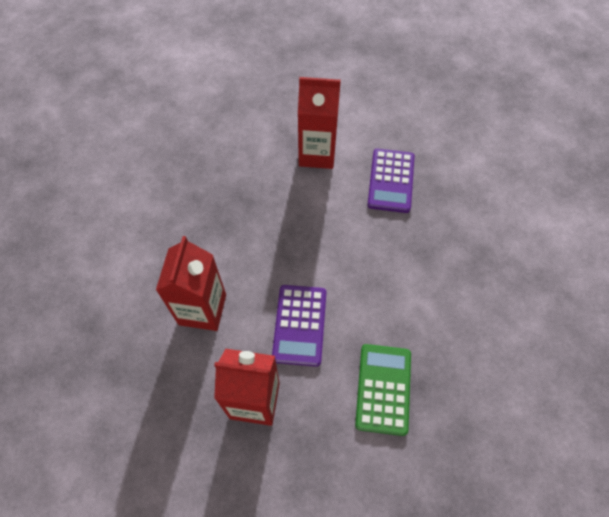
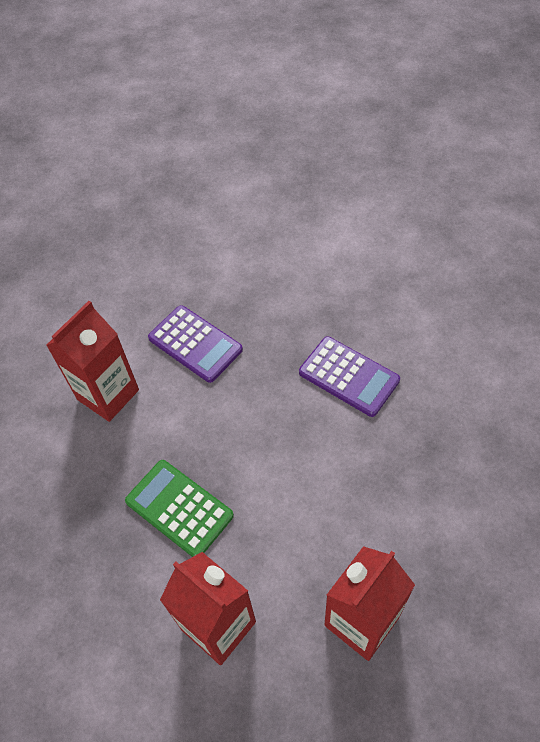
camera: 55 degrees left, 5 degrees down
purple calculator [272,285,326,367] -> purple calculator moved to [299,336,400,417]
green calculator [355,344,411,436] -> green calculator moved to [125,460,234,557]

